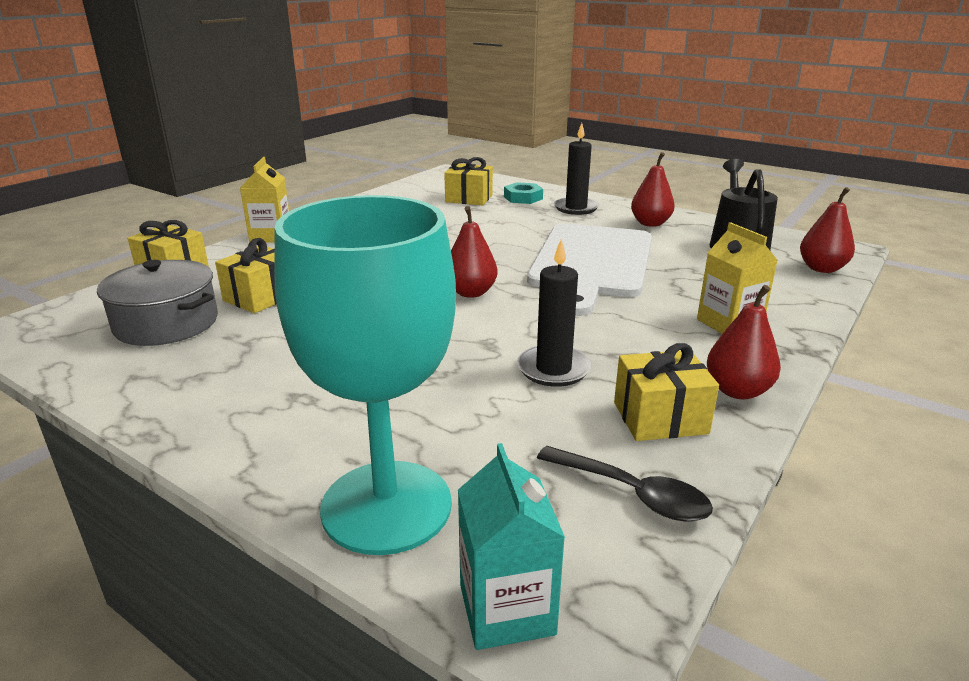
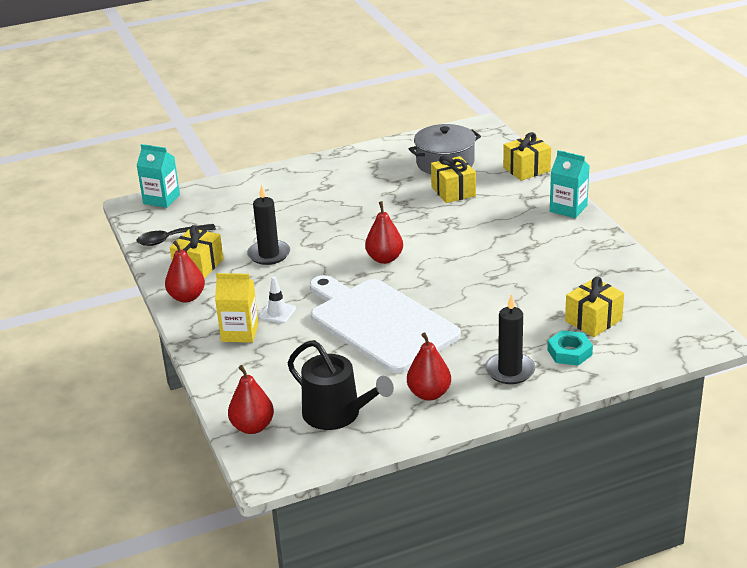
camera: 125 degrees right, 5 degrees up
yellow carton [240,157,289,243] -> turquoise carton [550,150,590,218]
turquoise goblet [274,195,456,555] -> none
none -> white traffic cone [259,277,296,323]

